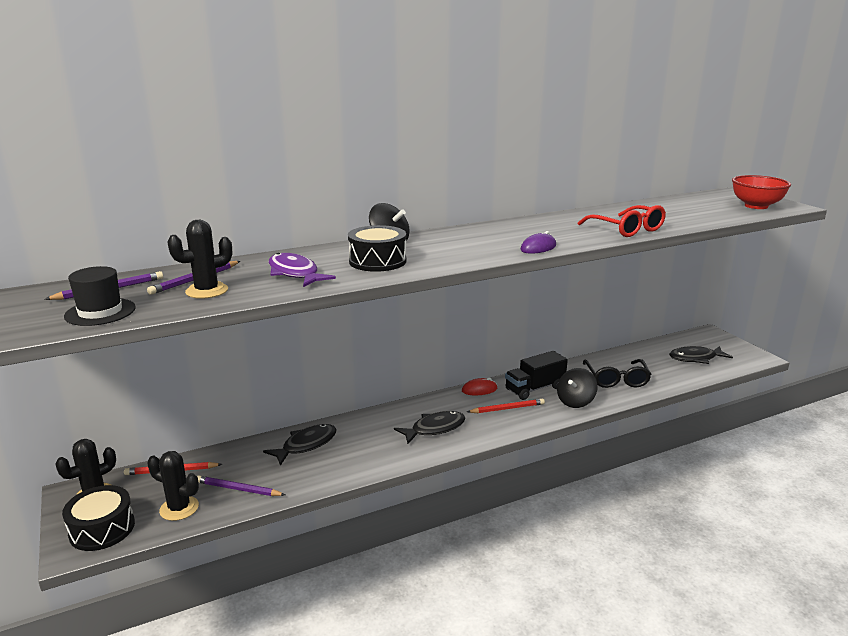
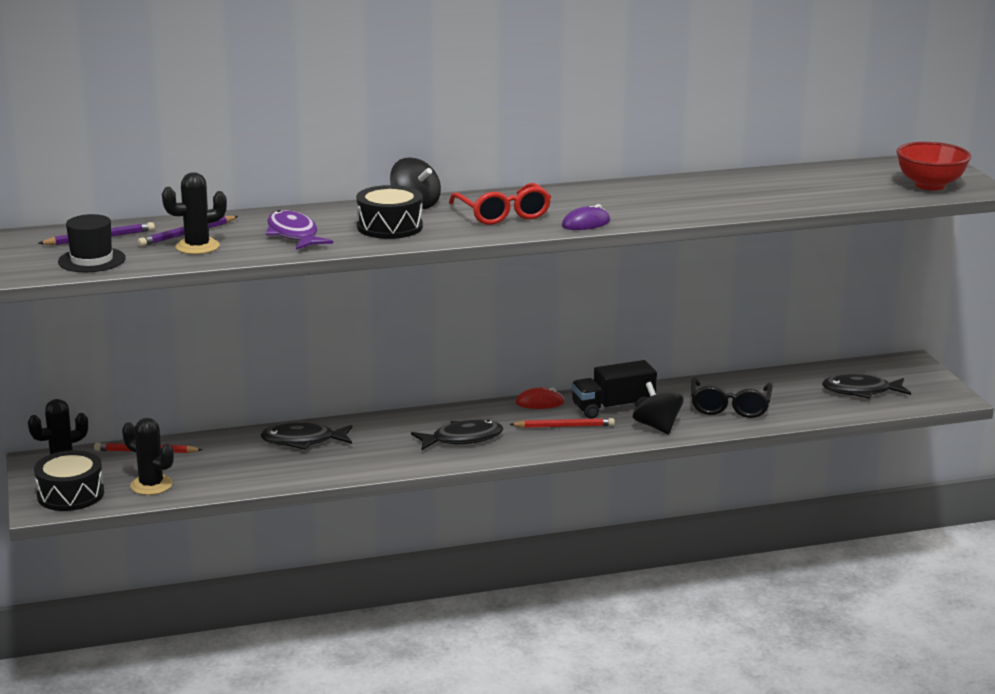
camera: 10 degrees right, 0 degrees up
purple pencil [197,475,285,496] -> none
black fish [263,424,337,466] -> black fish turned 150 degrees counterclockwise [260,423,352,450]
black spinning top [557,368,598,408] -> black spinning top turned 105 degrees clockwise [633,382,684,434]
red glasses [578,205,666,237] -> red glasses moved to [449,183,551,225]

